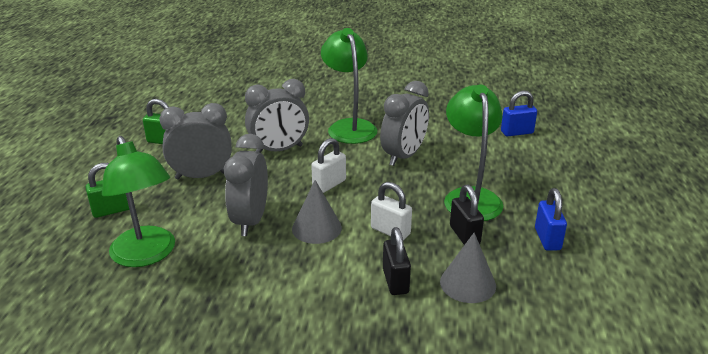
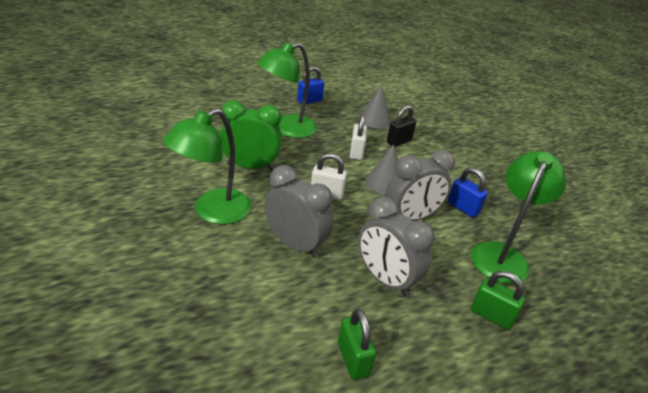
camera: 125 degrees left, 5 degrees up
grey clock [380,81,429,166] -> green clock [220,100,282,170]
black padlock [450,185,484,245] -> none
blue padlock [501,91,537,136] -> blue padlock moved to [448,167,488,217]

